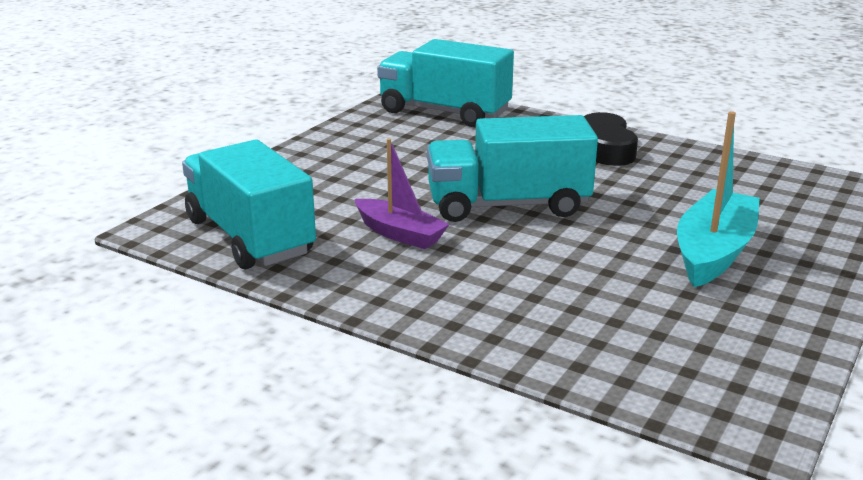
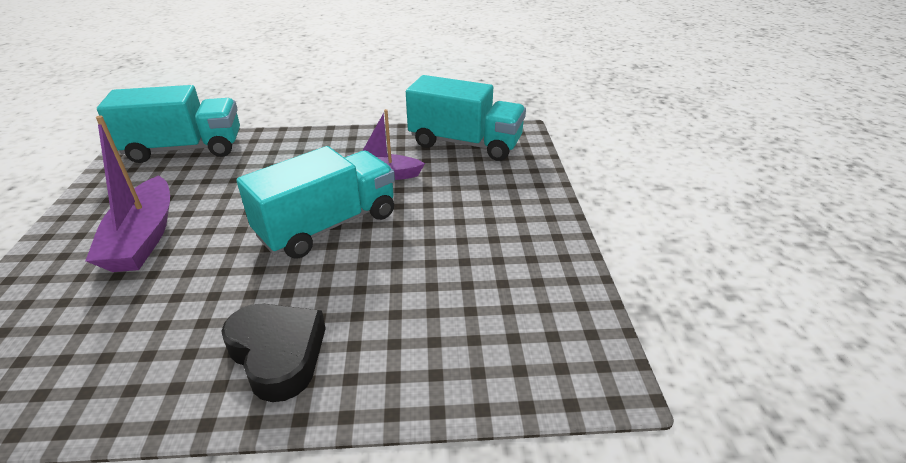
camera: 145 degrees right, 10 degrees up
turquoise truck [377,39,514,127] -> turquoise truck moved to [97,85,240,163]
turquoise boat [677,111,760,287] -> purple boat [85,115,170,272]

